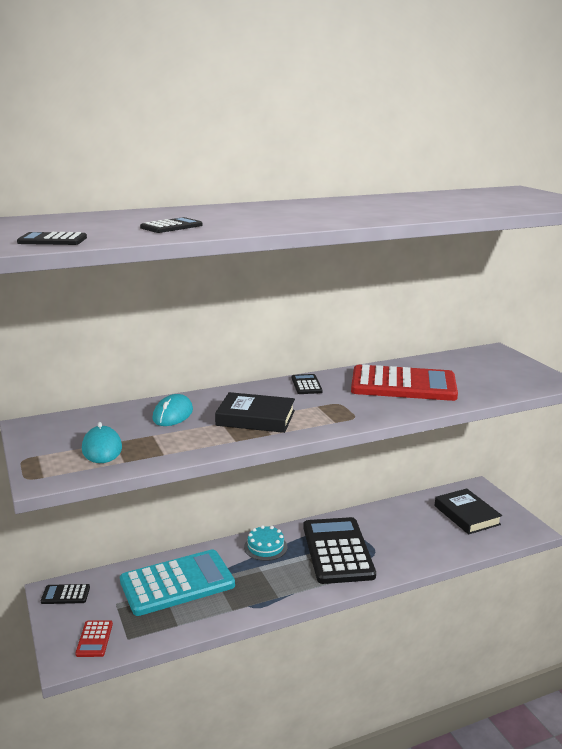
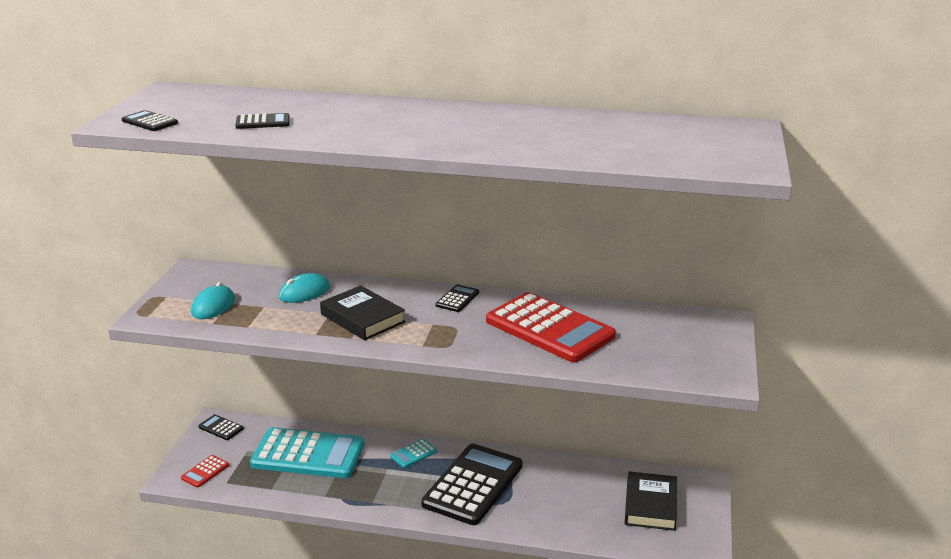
camera: 35 degrees right, 5 degrees up
turquoise cake [244,525,288,561] -> turquoise calculator [390,439,437,468]

